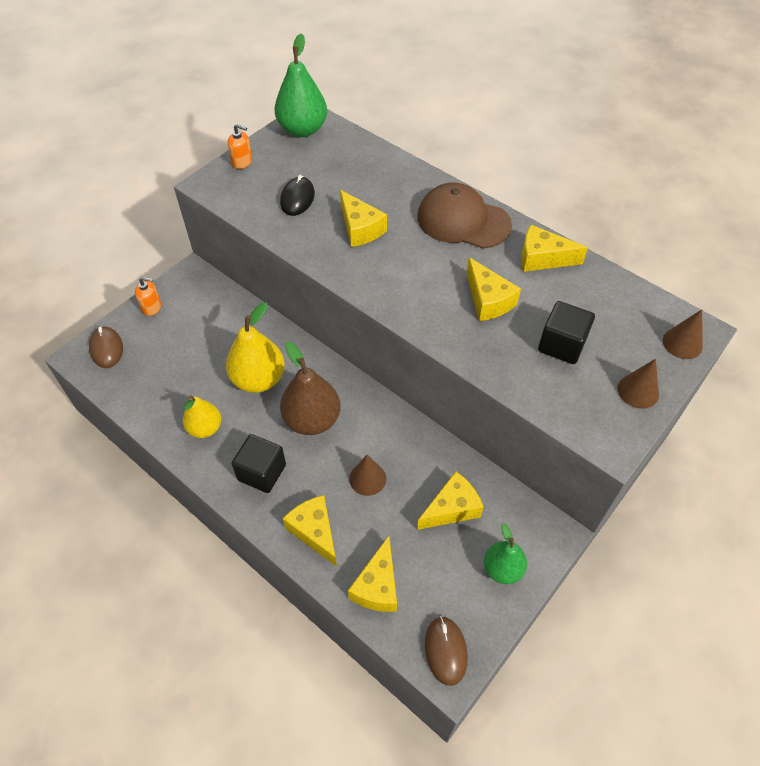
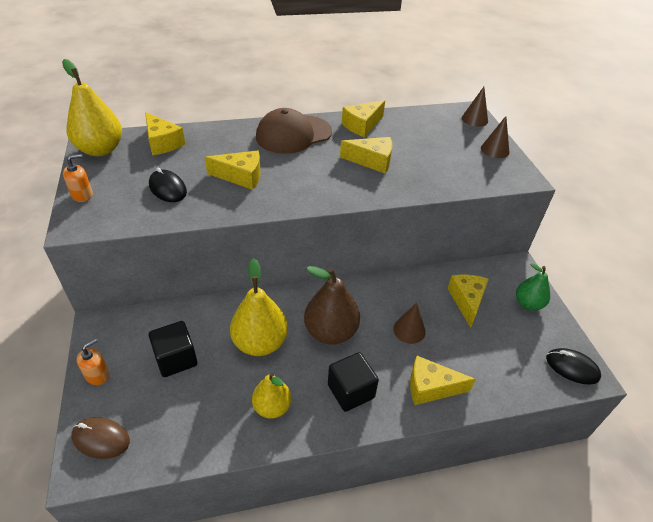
camera: 55 degrees left, 10 degrees down
green pear [274,33,327,137] -> yellow pear [62,59,122,156]
yellow cheese [348,536,397,612] -> yellow cheese moved to [145,112,185,155]
brown mouse [425,616,468,686] -> black mouse [546,348,601,385]
black cube [538,301,595,364] -> black cube moved to [148,321,197,377]

